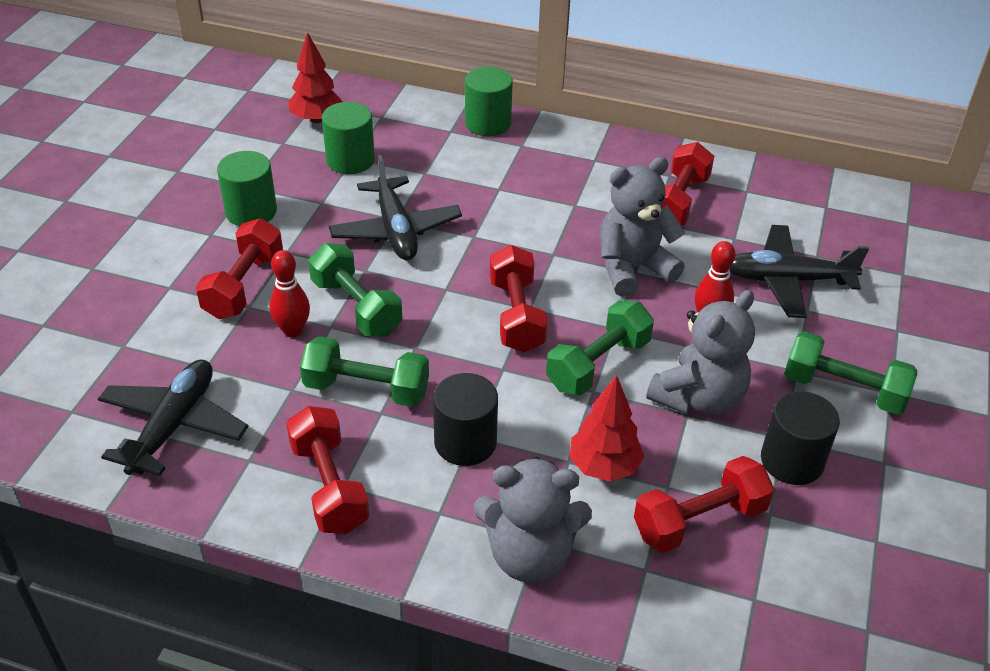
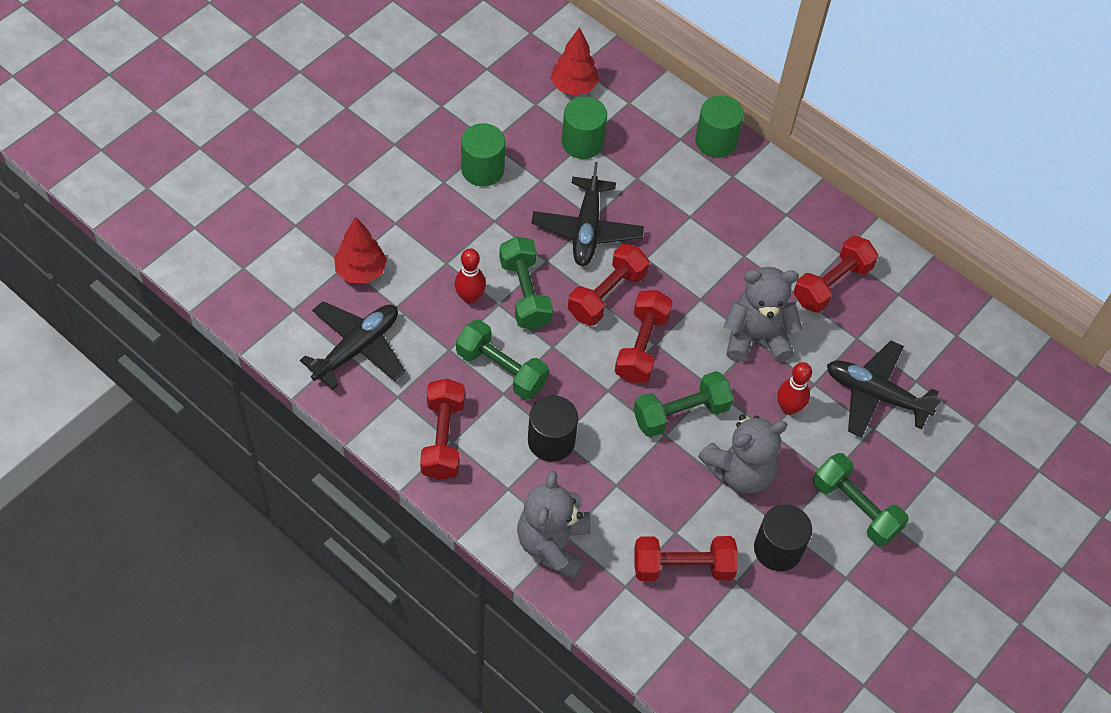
camera: 20 degrees right, 15 degrees up
red dumbbell [196,218,283,319] -> red dumbbell moved to [568,244,649,326]
grey teddy bear [474,457,592,583] -> grey teddy bear turned 75 degrees clockwise [517,471,591,580]
red tree [569,375,644,482] -> red tree moved to [334,217,387,284]

